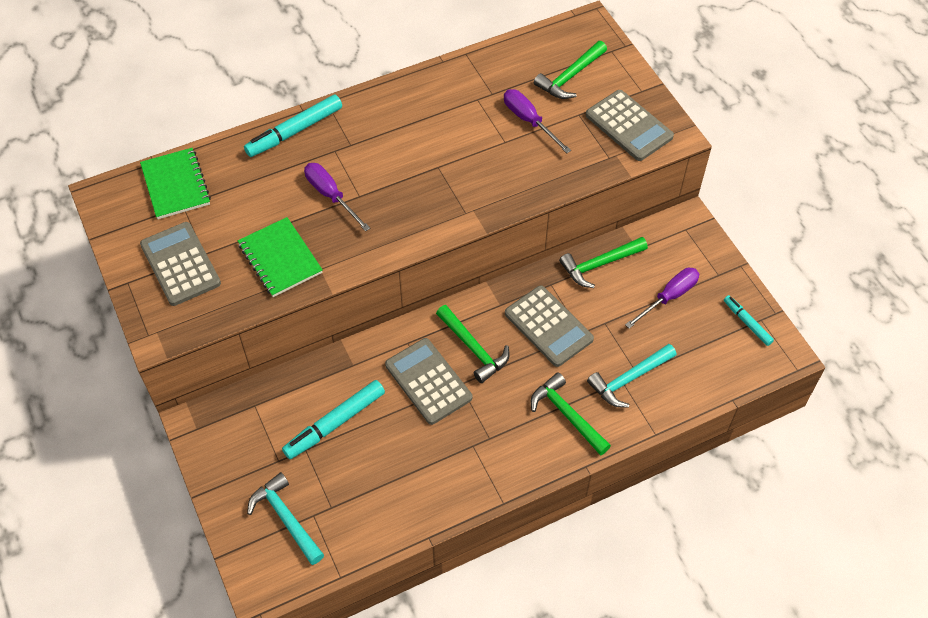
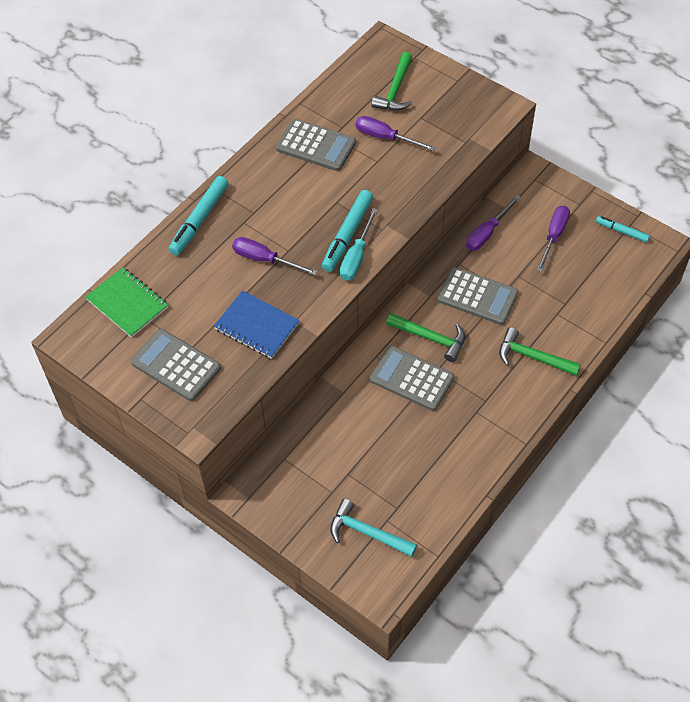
camera: 25 degrees left, 0 degrees up
green notebook [238,217,323,297] -> blue notebook [214,291,300,359]
turquoise marker [282,380,385,459] -> turquoise marker moved to [322,190,373,272]
green hammer [559,237,648,288] -> purple screwdriver [466,195,521,251]
grey calculator [586,90,674,161] -> grey calculator moved to [276,119,356,171]
turquoise hammer [587,344,676,408] -> none
none -> turquoise screwdriver [340,208,378,281]

